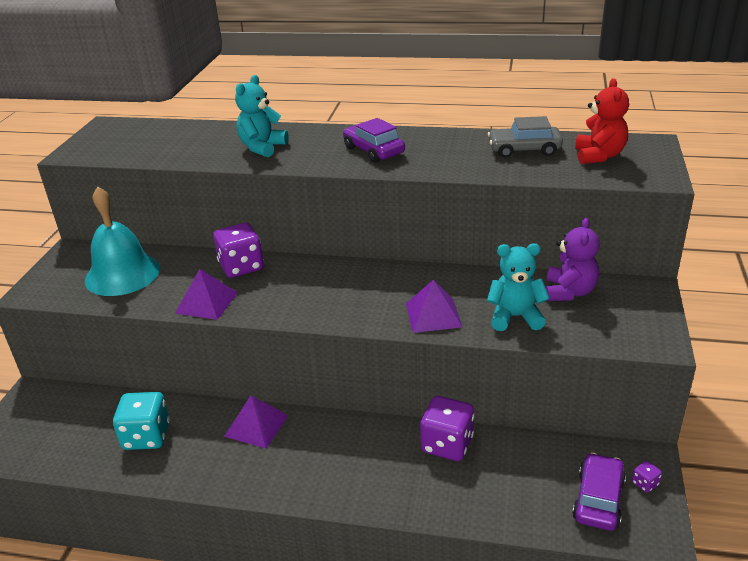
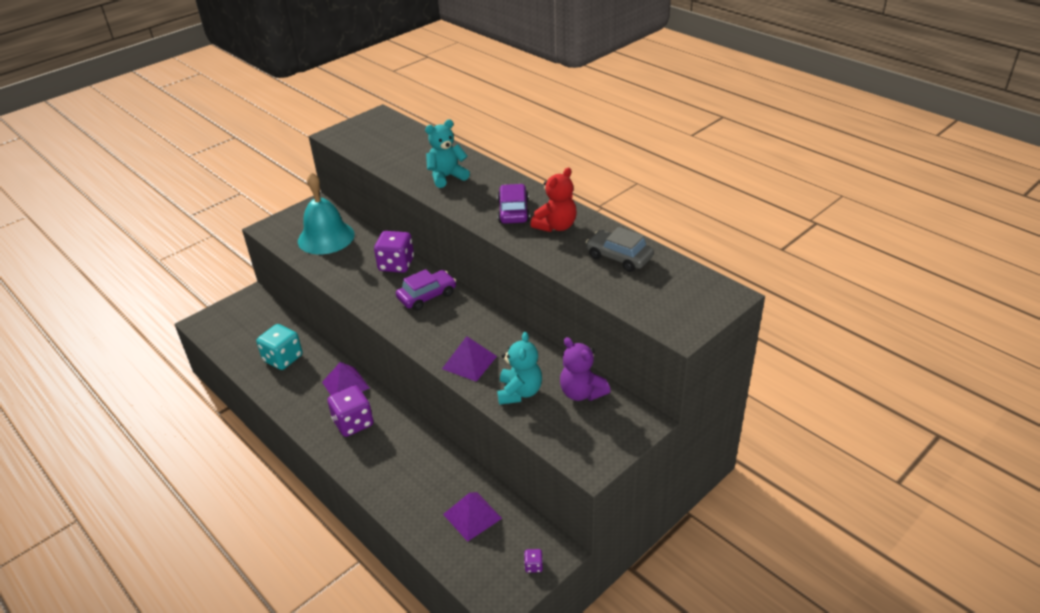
camera: 35 degrees right, 5 degrees up
purple pyramid [175,269,238,320] -> purple pyramid moved to [443,492,502,542]
purple dice [420,396,475,461] -> purple dice moved to [327,385,374,437]
turquoise teddy bear [487,243,550,331] -> turquoise teddy bear turned 60 degrees clockwise [497,332,542,405]
purple teddy bear [546,217,600,301] -> purple teddy bear turned 90 degrees clockwise [560,337,611,401]
purple car [572,453,626,531] -> purple car moved to [396,269,456,311]
red teddy bear [575,78,629,164] -> red teddy bear moved to [531,168,577,232]

